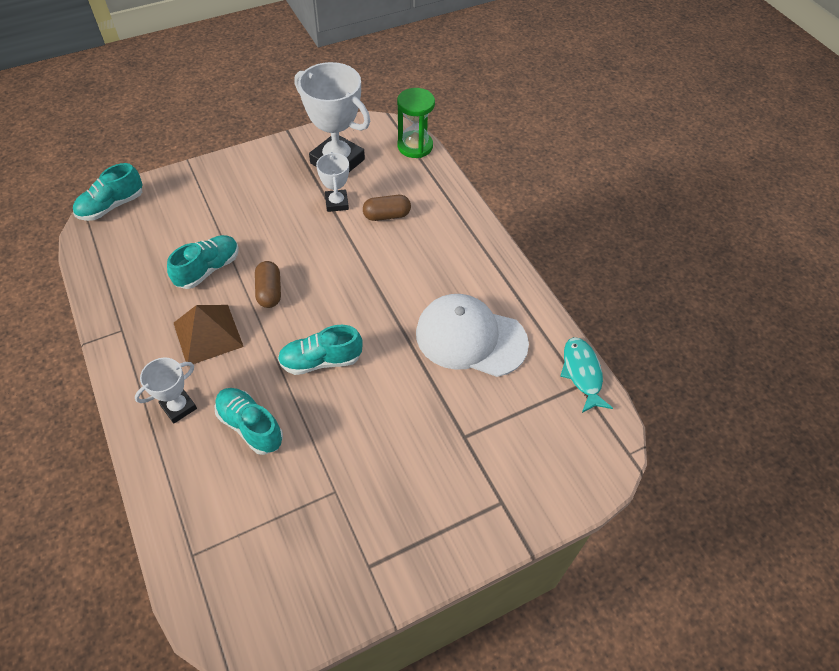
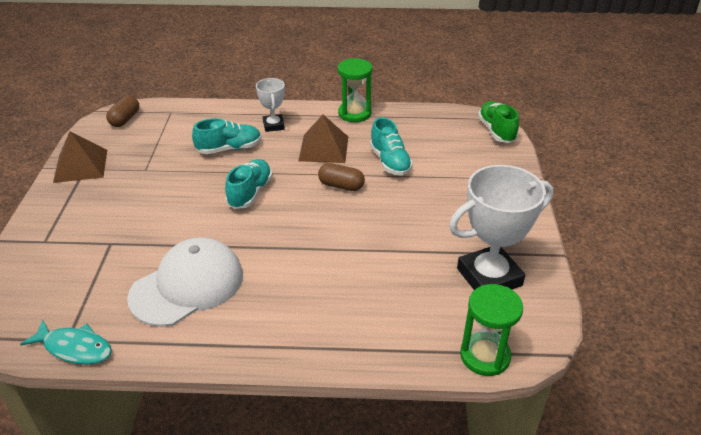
camera: 120 degrees right, 15 degrees down
turquoise shoe [73,163,143,221] -> green shoe [478,101,519,143]
white trophy [316,152,349,212] -> none
brown capsule [363,195,411,221] -> brown capsule moved to [106,96,139,127]
none -> brown pyramid [53,131,107,183]
none -> green hourglass [338,58,373,122]

